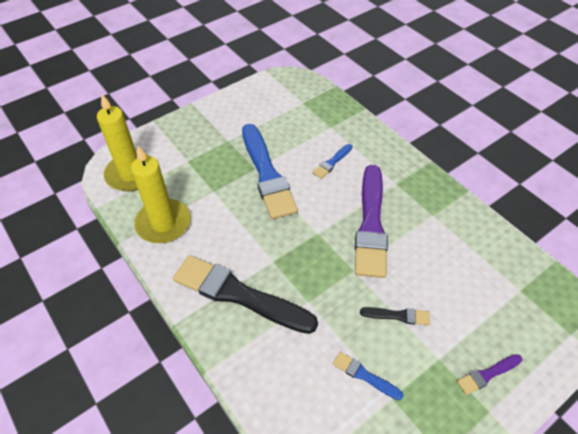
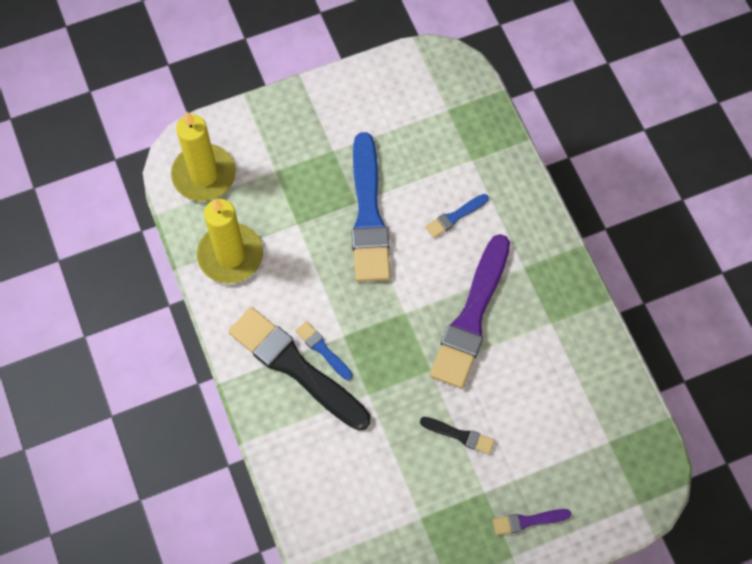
camera: 15 degrees right, 15 degrees up
blue brush [333,352,404,400] -> blue brush moved to [296,321,352,380]

